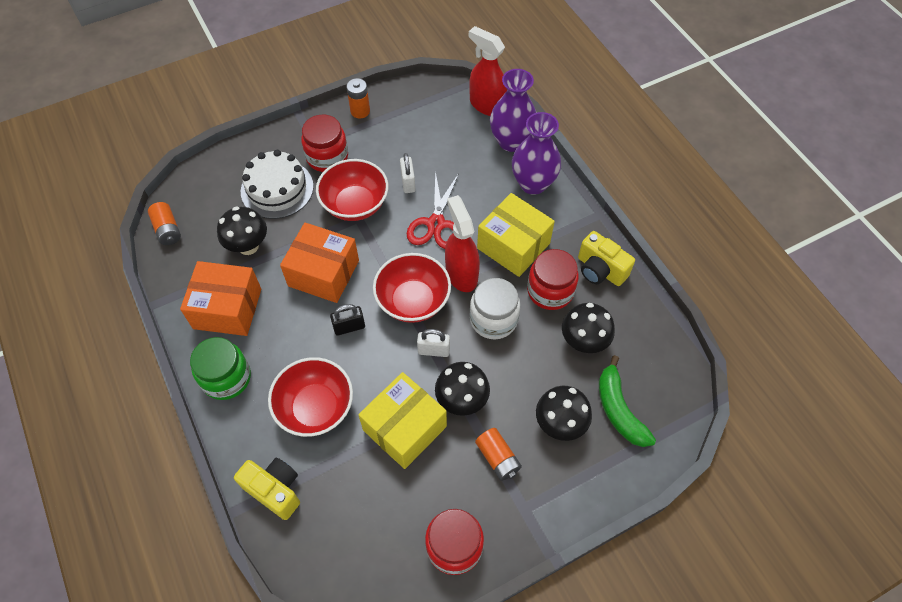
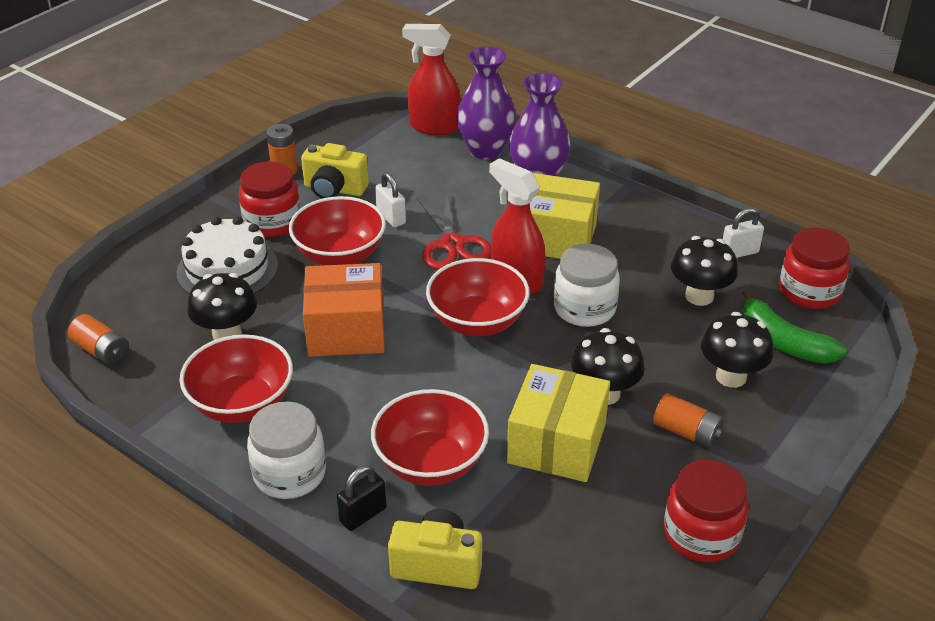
camera: 25 degrees left, 20 degrees down
orange box [180,261,261,336] -> red bowl [180,334,293,423]
green jar [190,337,251,400] -> white jar [247,401,326,499]
black padlock [330,304,365,336] -> black padlock moved to [337,465,387,531]
white padlock [417,329,450,357] -> white padlock moved to [723,208,764,258]
red jar [527,249,579,310] -> red jar moved to [779,227,850,309]
yellow camera [578,231,635,286] -> yellow camera moved to [301,143,369,199]

